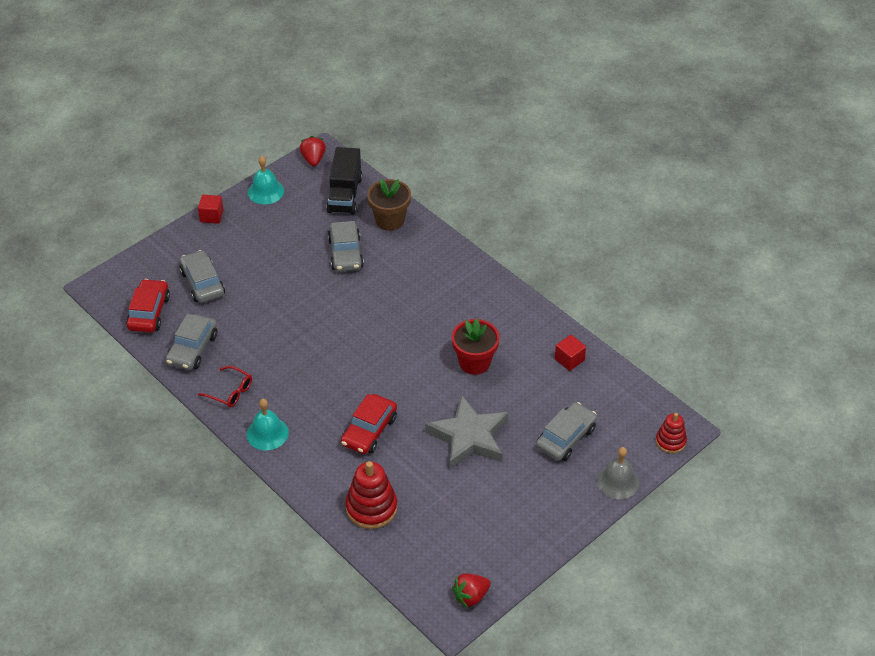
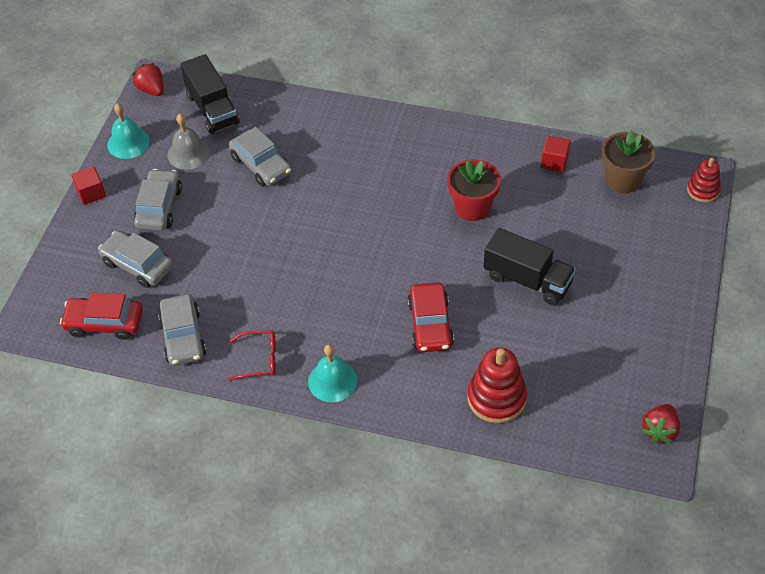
camera: 30 degrees left, 5 degrees up
red car [126,279,170,333] -> red car turned 60 degrees counterclockwise [60,292,143,340]
brown flower pot [367,179,411,231] -> brown flower pot moved to [602,130,655,193]
grey star [425,394,509,469] -> black truck [484,228,576,305]
grey car [536,402,597,461] -> grey car moved to [134,169,182,231]
grey bell [596,447,640,499] -> grey bell moved to [167,114,210,169]

